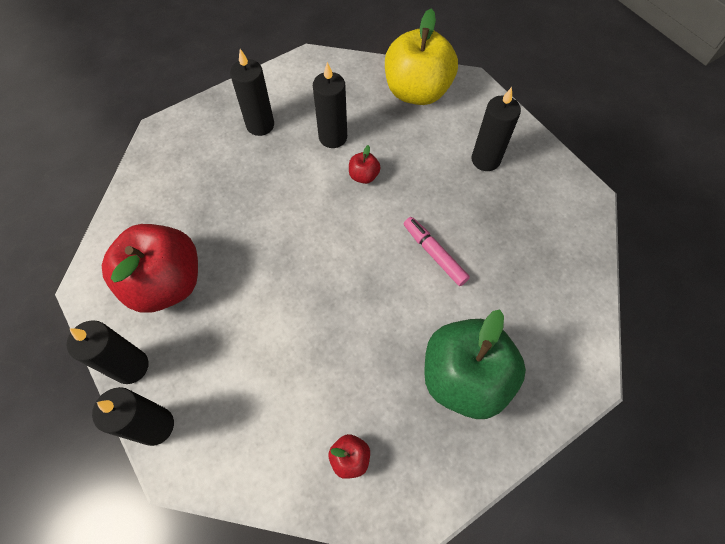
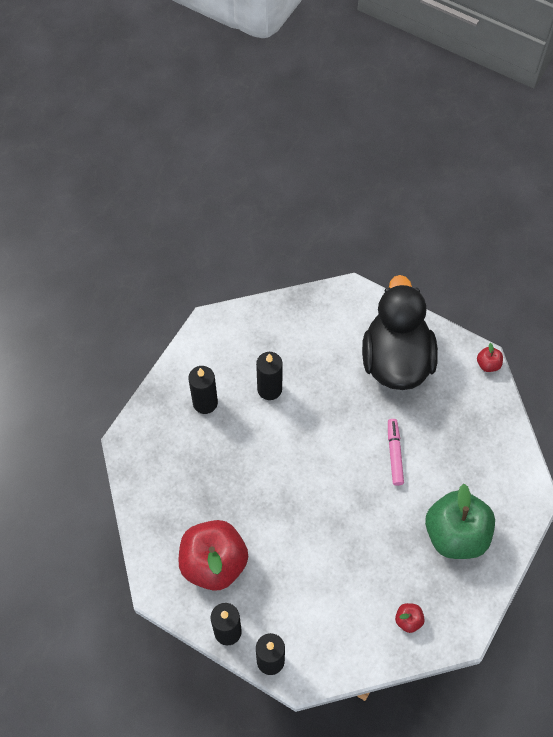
camera: 25 degrees left, 0 degrees up
red apple [349,145,381,184] -> red apple moved to [477,343,503,372]
yellow apple [385,9,458,105] -> none
pink marker [404,217,470,286] -> pink marker turned 60 degrees clockwise [388,419,404,486]
black candle [471,87,521,171] -> black duck [362,275,438,390]

